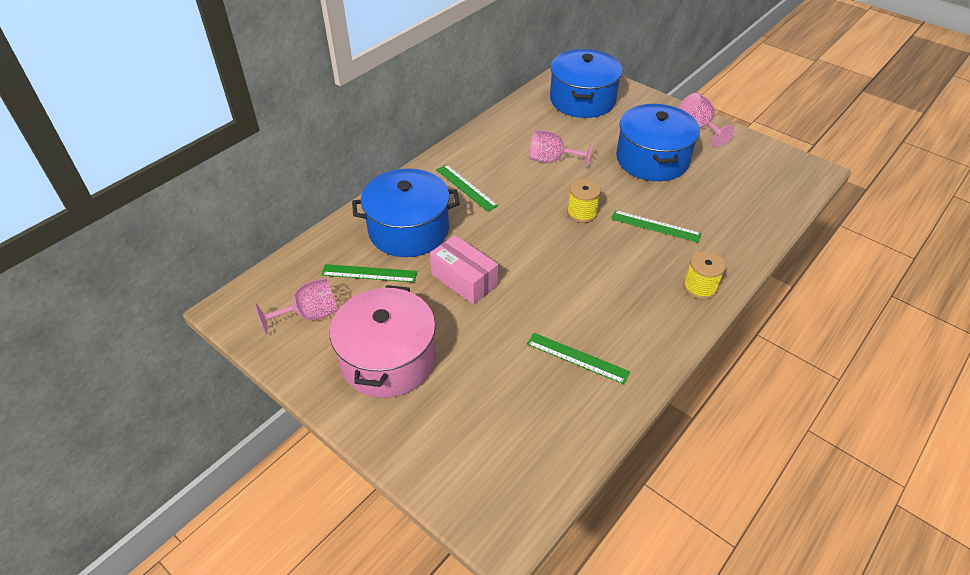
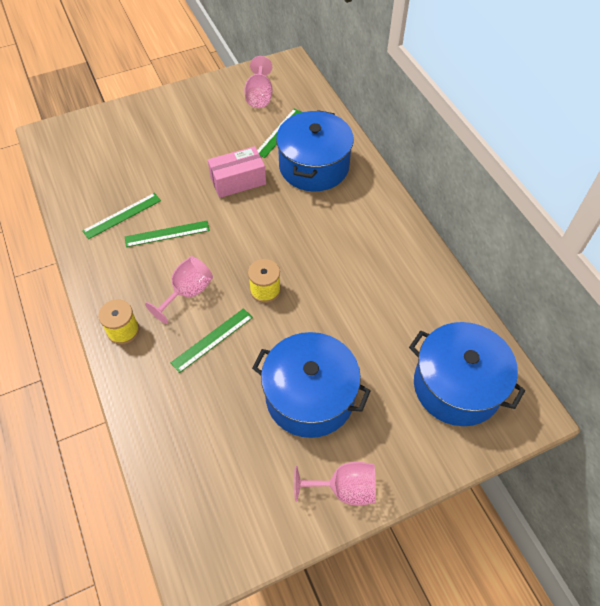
camera: 115 degrees right, 10 degrees up
pink pot [330,285,436,398] -> none
green ruler [436,164,498,212] -> green ruler moved to [125,221,210,247]
pink goblet [529,130,593,168] -> pink goblet moved to [145,256,213,324]

